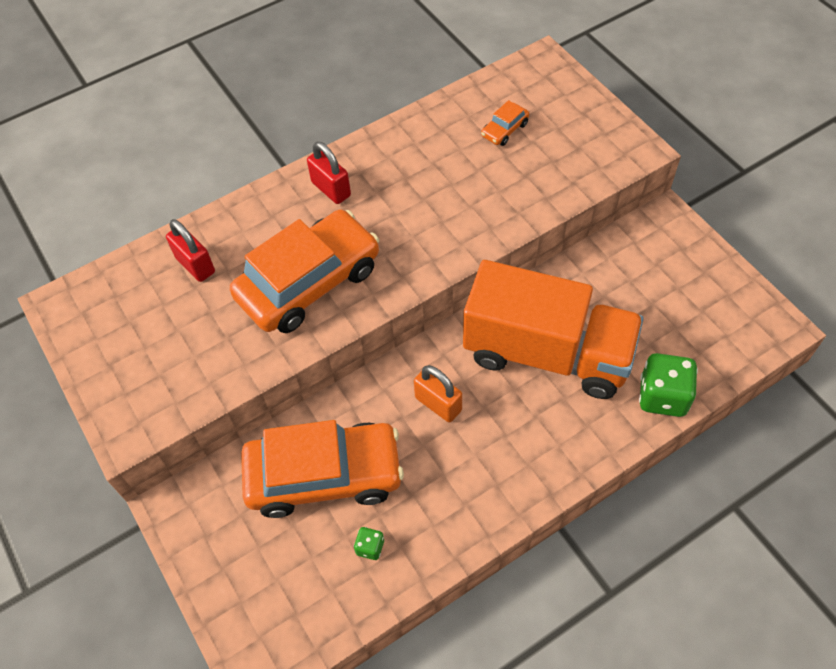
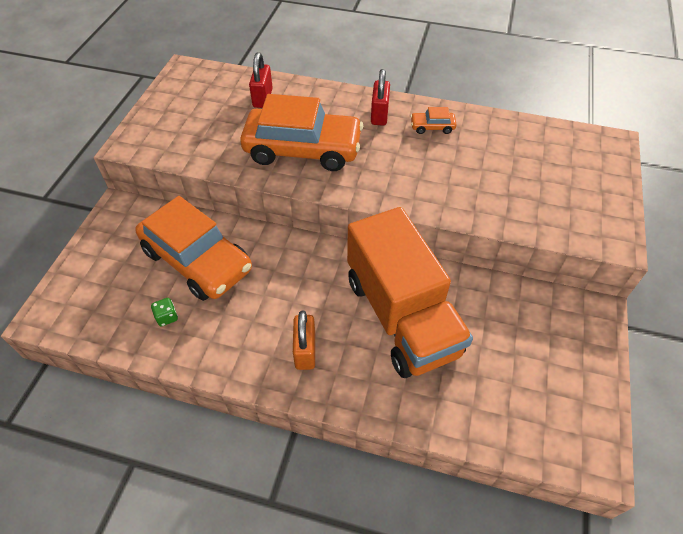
camera: 45 degrees right, 5 degrees down
orange padlock [414,365,462,422] -> orange padlock moved to [293,310,315,370]
orange car [481,100,529,146] -> orange car moved to [410,107,457,134]
green dice [639,353,698,417] -> none

